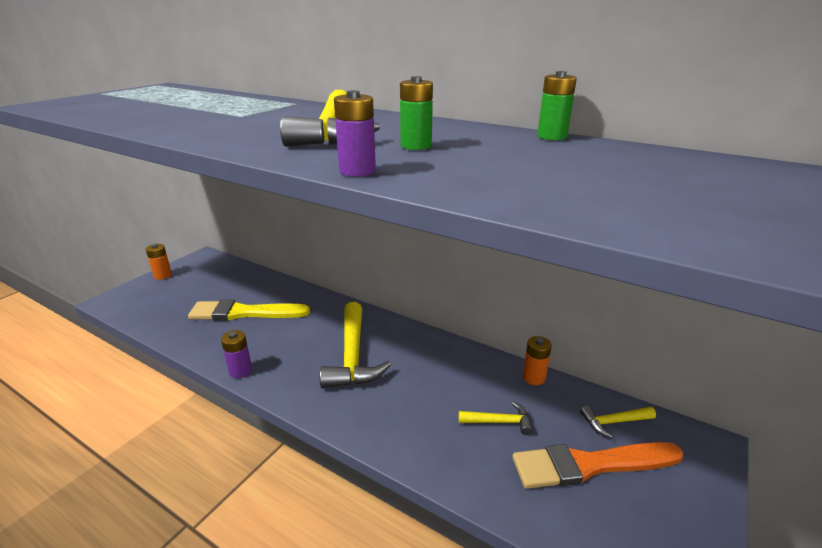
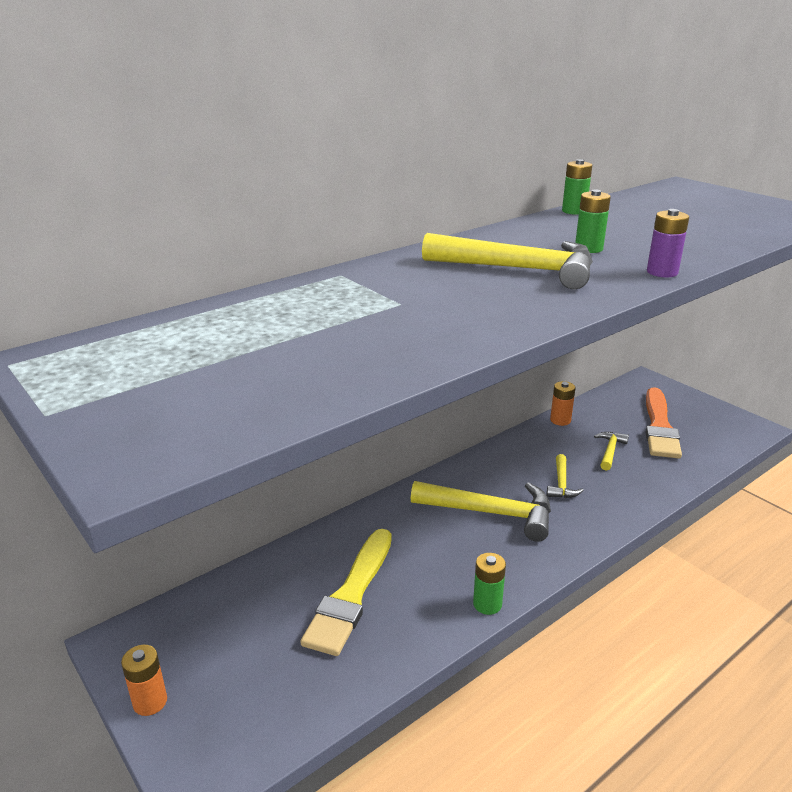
camera: 70 degrees left, 0 degrees up
purple battery [221,330,252,378] -> green battery [473,553,506,615]
yellow hammer [580,405,656,438] -> yellow hammer moved to [547,454,584,498]

